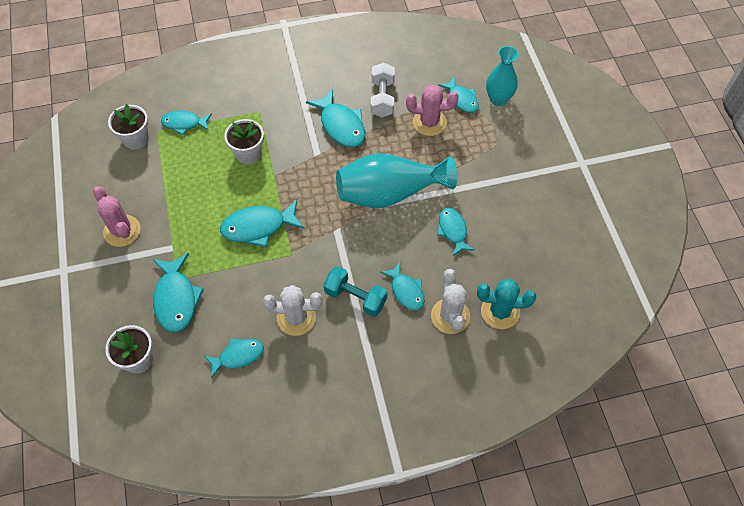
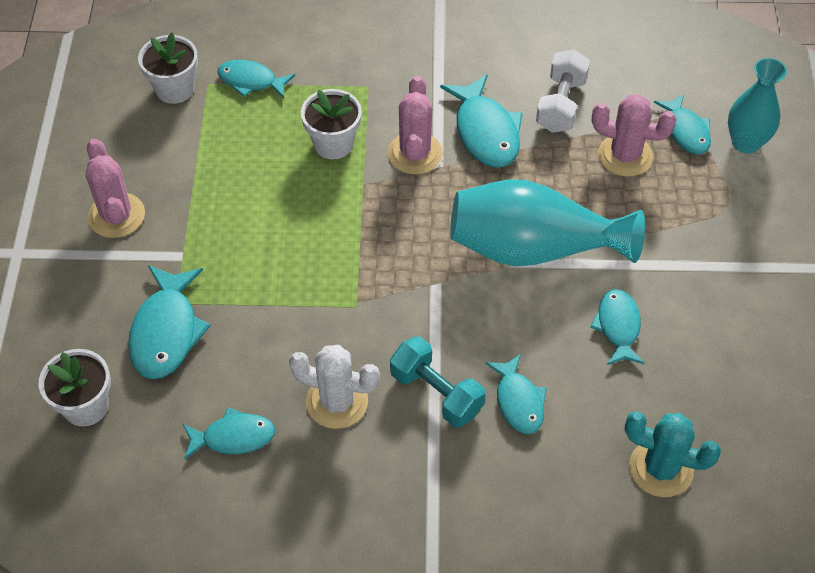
camera: 15 degrees right, 5 degrees down
turquoise fish [220,200,305,247] -> none
white cactus [431,269,470,334] -> none
none -> pink cactus [388,76,443,175]

